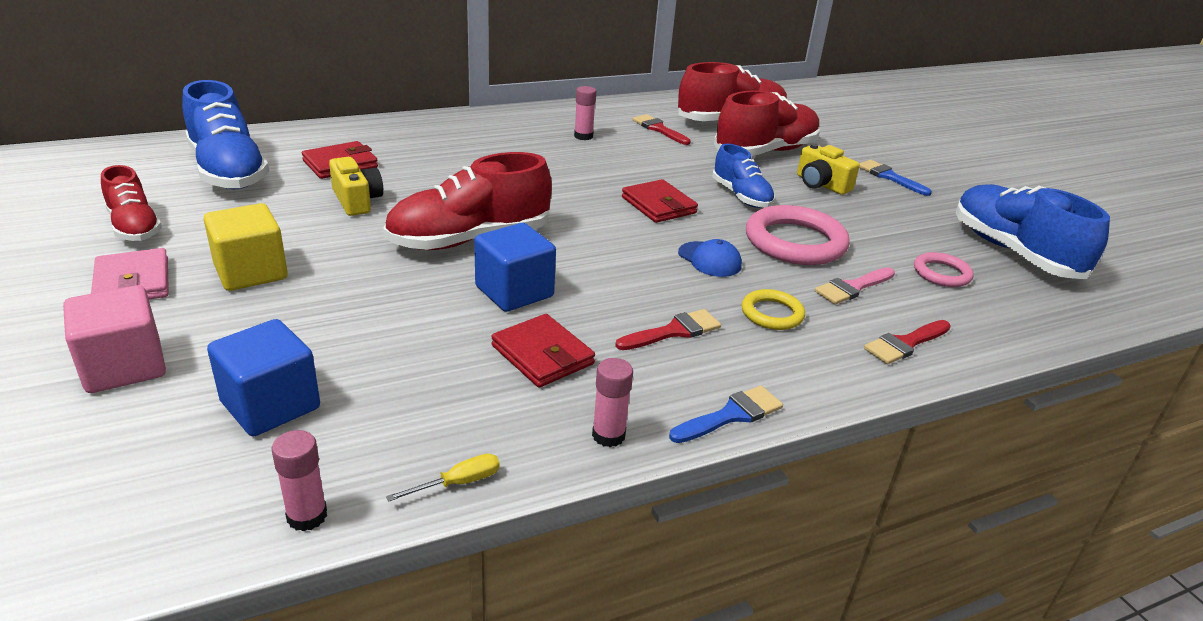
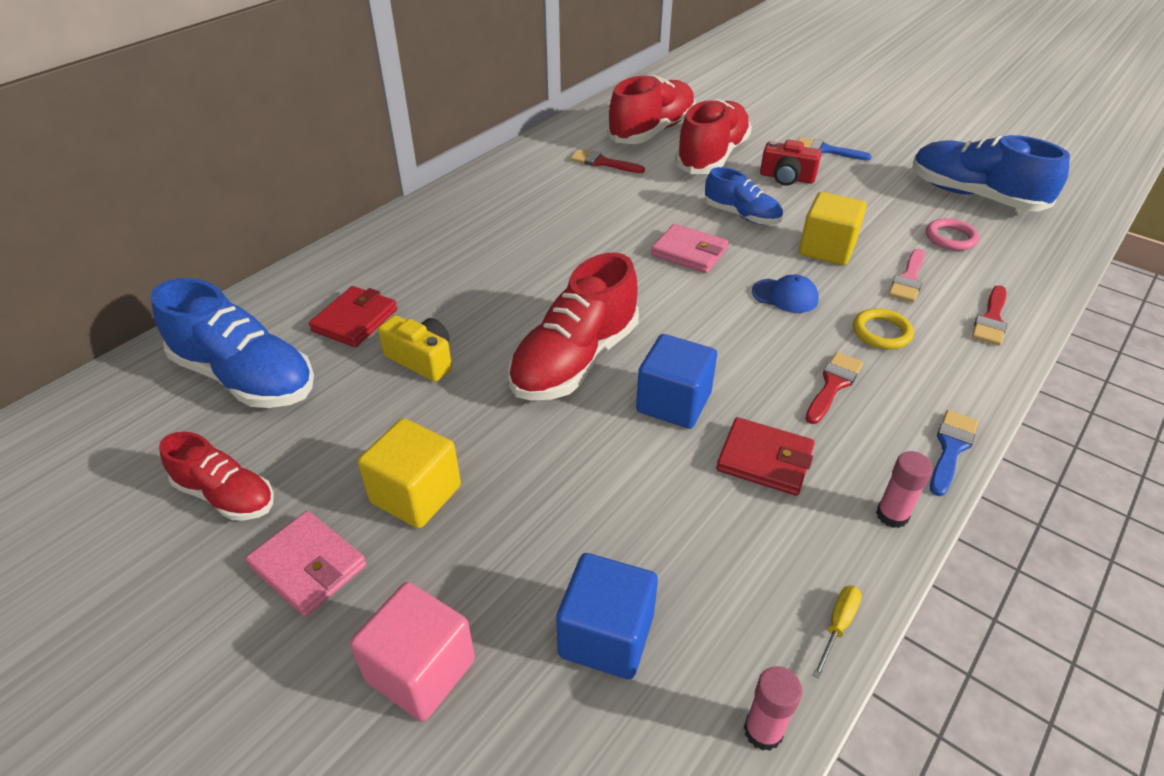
camera: 25 degrees left, 10 degrees up
pink glue stick [574,86,596,140] -> none
red wallet [622,179,698,223] -> pink wallet [651,224,728,273]
pink ring [746,205,850,265] -> yellow cube [799,192,867,265]
yellow camera [797,143,860,195] -> red camera [760,139,822,186]

